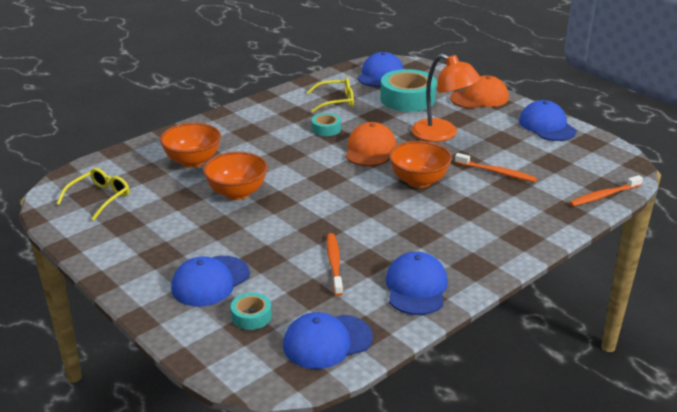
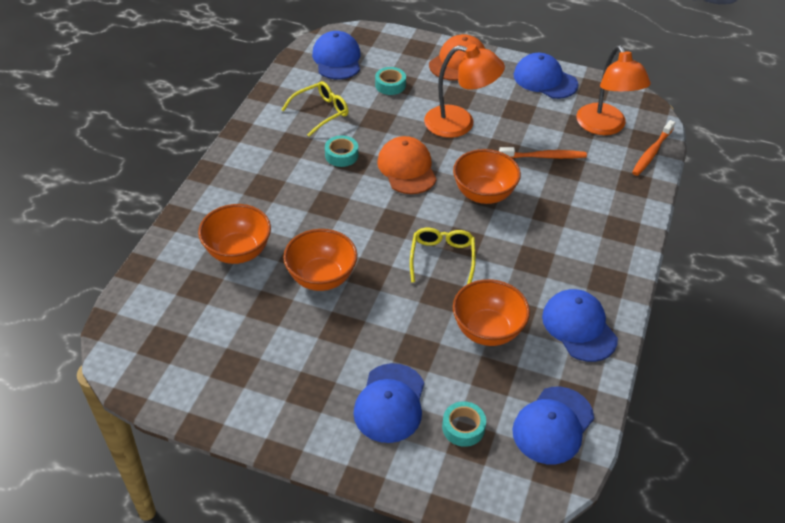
camera: 30 degrees left, 15 degrees up
yellow glasses [57,168,129,220] -> yellow glasses moved to [410,228,476,284]
orange toothbrush [327,233,343,296] -> orange bowl [453,279,530,346]
turquoise tape [380,69,437,112] -> turquoise tape [375,67,406,95], size x0.50
none -> orange lamp [576,45,651,135]

